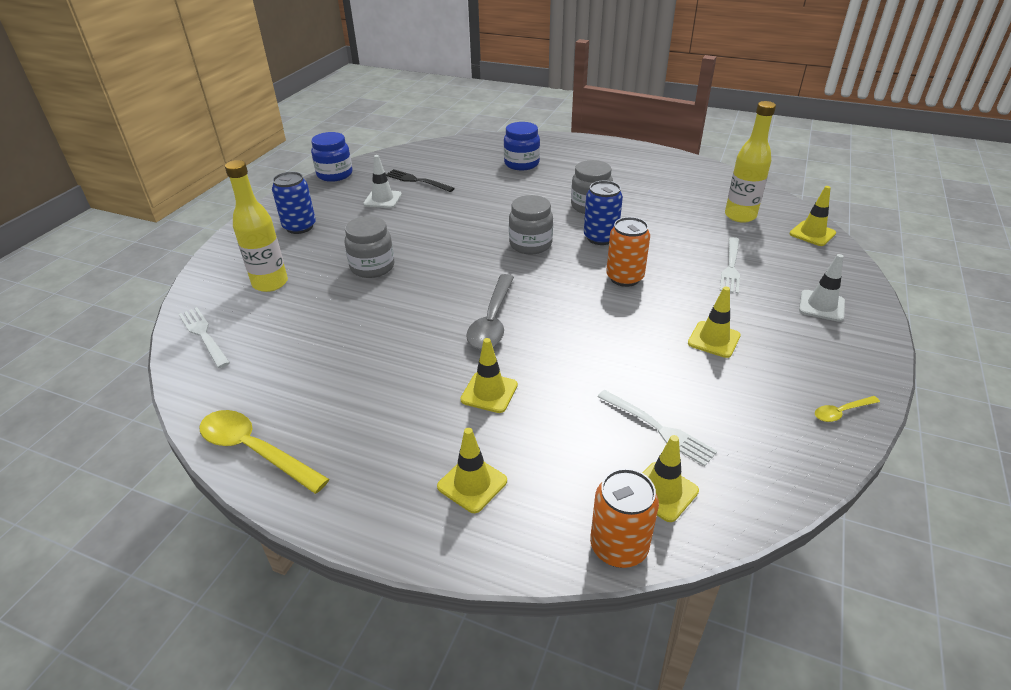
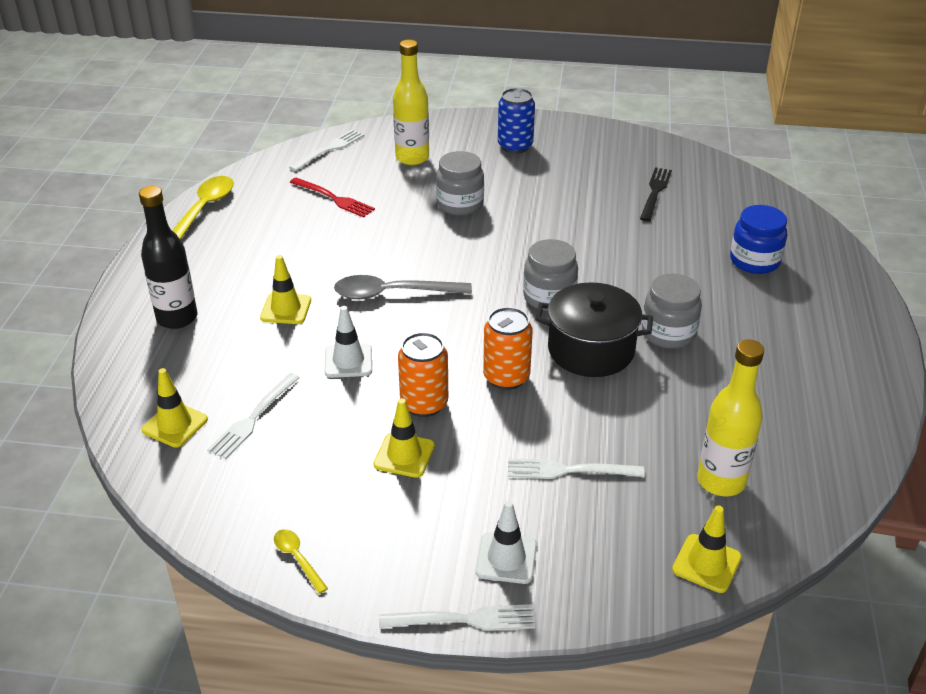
camera: 75 degrees right, 0 degrees up
blue jar [311,132,352,182] -> none
white traffic cone [363,155,402,208] -> white traffic cone moved to [325,306,372,378]
yellow traffic cone [437,428,507,513] -> black bottle [139,186,198,329]
blue can [584,181,623,245] -> black pot [536,282,653,377]
orange can [590,468,659,568] -> orange can moved to [398,332,448,417]
none -> red fork [290,178,375,218]
none -> white fork [379,604,535,631]

